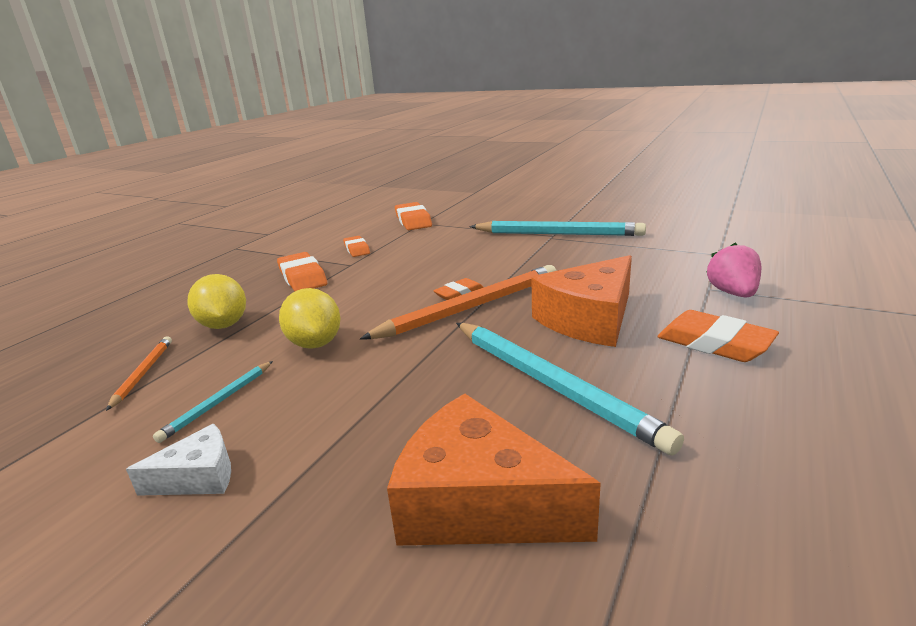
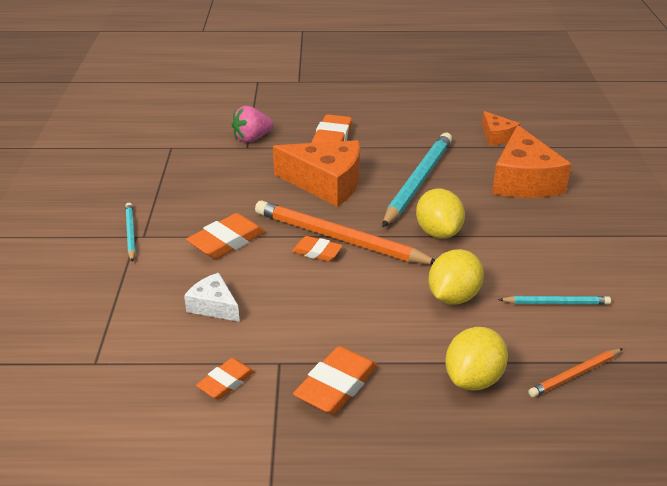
camera: 120 degrees left, 10 degrees up
white cheese [126,424,231,496] -> white cheese moved to [184,273,240,322]
orange eraser [395,202,432,230] -> orange eraser moved to [186,213,265,259]
turquoise pencil [469,221,646,236] -> turquoise pencil [125,203,135,262], size x0.49
none -> yellow lemon [416,189,465,239]
none -> orange cheese [482,111,520,145]

